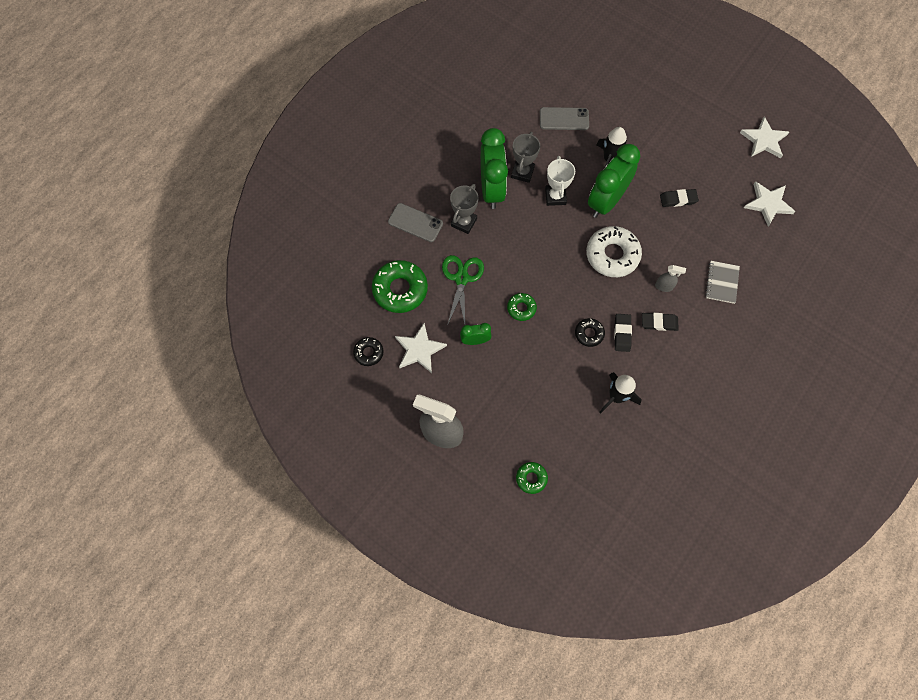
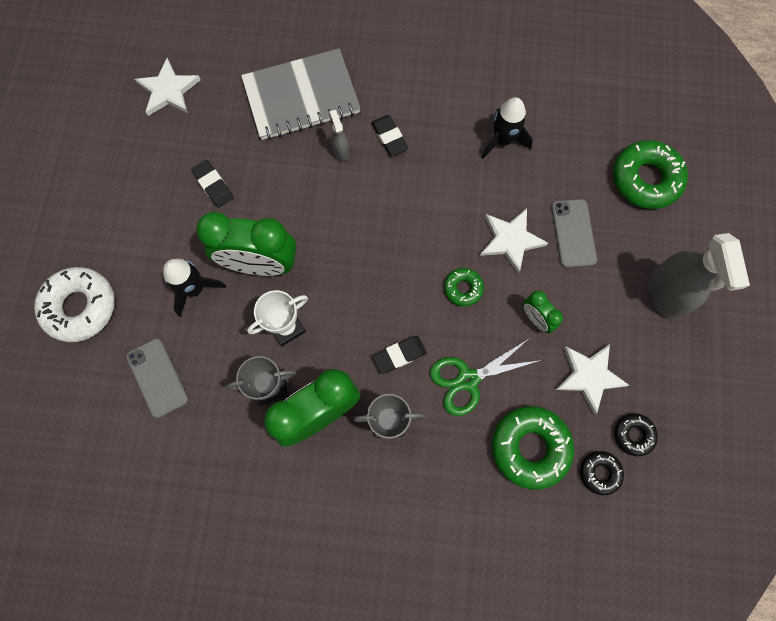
camera: 120 degrees left, 5 degrees up
grey phone [388,203,443,242] -> grey phone moved to [551,199,597,268]
green donut [516,462,548,494] -> green donut [613,140,688,209], size x1.90
black donut [575,318,605,347] -> black donut moved to [580,451,624,495]
white donut [586,226,642,277] -> white donut moved to [34,267,115,342]
black eraser [614,314,632,352] -> black eraser moved to [372,336,427,374]
grey notebook [705,261,740,304] -> grey notebook [241,48,360,140], size x1.99
white star [740,117,789,158] -> white star moved to [480,208,548,274]

